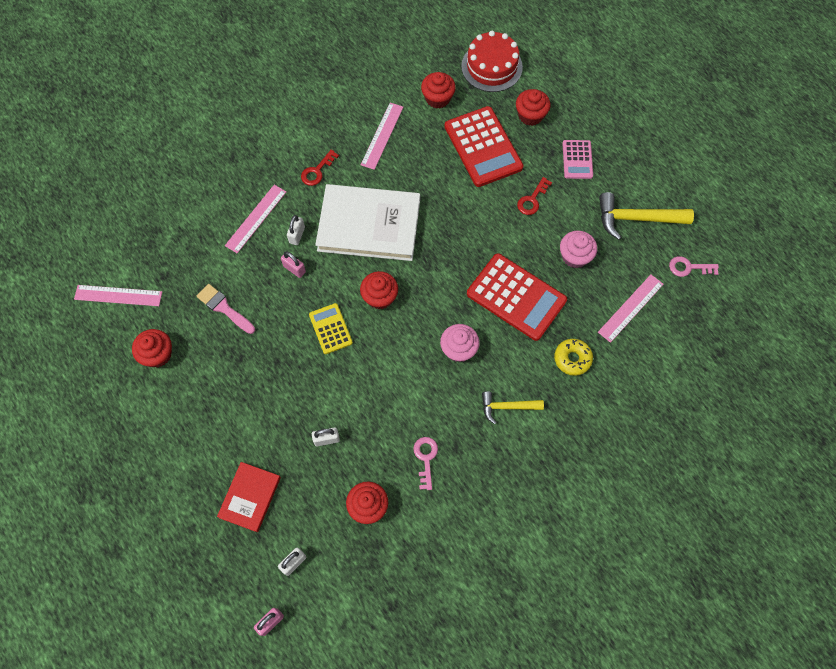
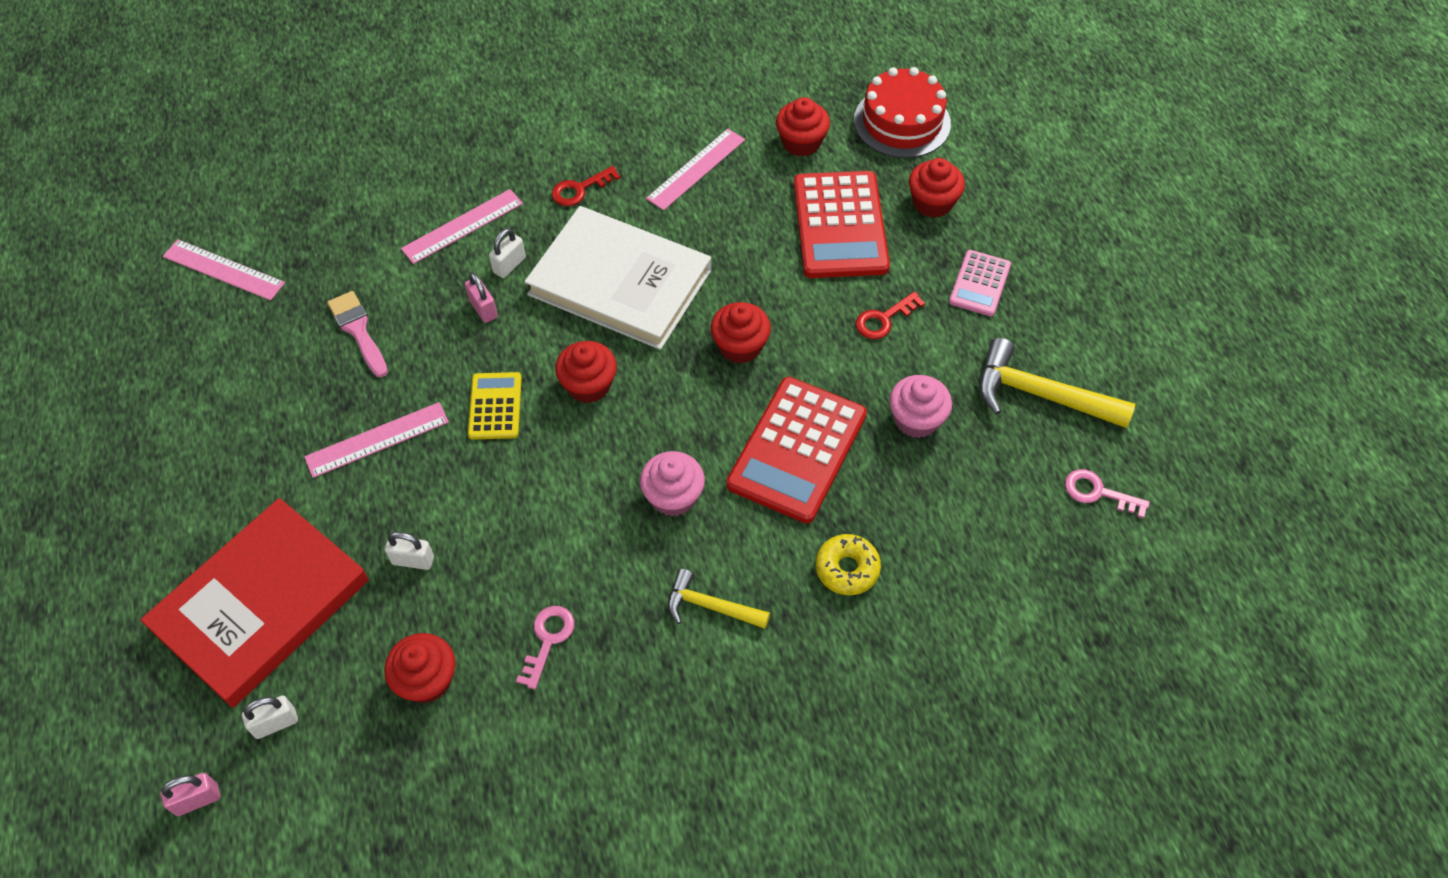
camera: 20 degrees right, 10 degrees down
red cupcake [132,329,172,367] -> red cupcake moved to [711,302,771,363]
red book [217,462,281,532] -> red book [140,498,369,708], size x1.86
red calculator [467,253,567,341] -> red calculator turned 60 degrees clockwise [726,377,867,523]
pink ruler [598,274,664,343] -> pink ruler moved to [304,402,449,478]

